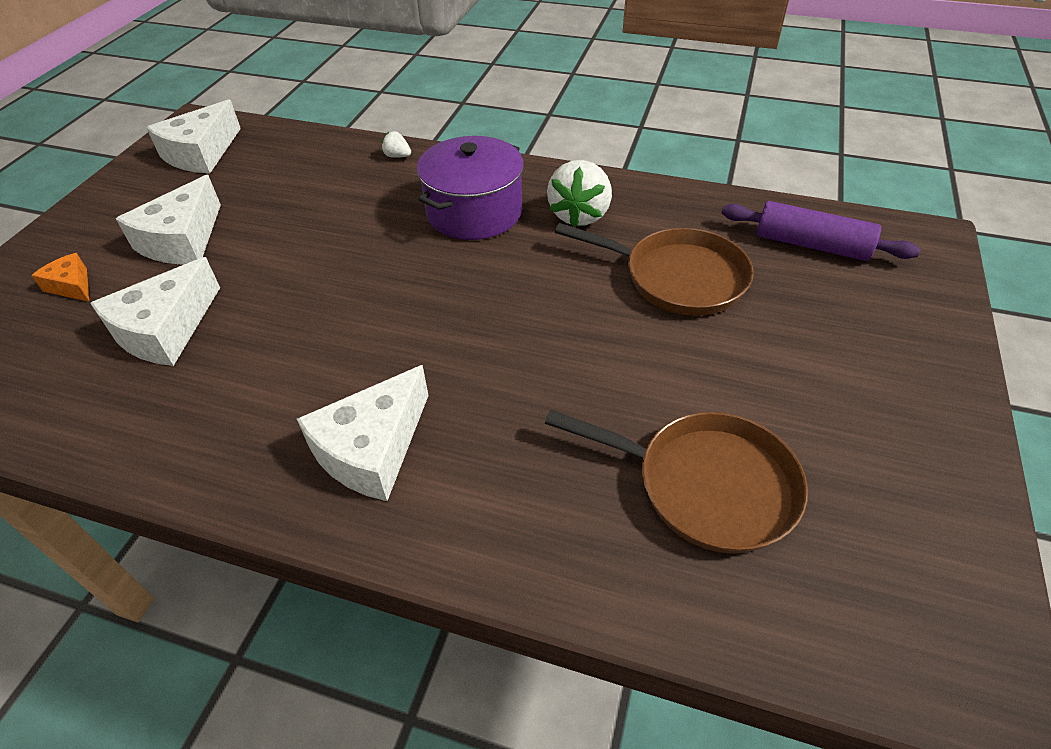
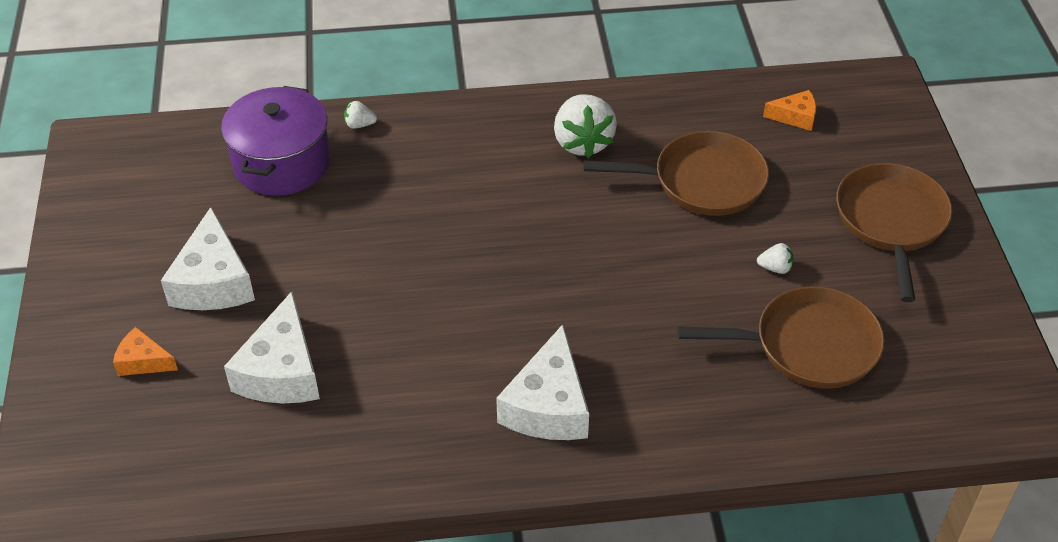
camera: 25 degrees left, 0 degrees up
white cheese [146,99,241,174] -> none
purple pot [417,136,524,240] -> purple pot moved to [221,86,330,196]
purple rolling pin [722,201,920,261] -> orange cheese [763,90,816,131]
none -> white strawberry [757,243,794,274]
none -> brown pan [836,163,952,302]

